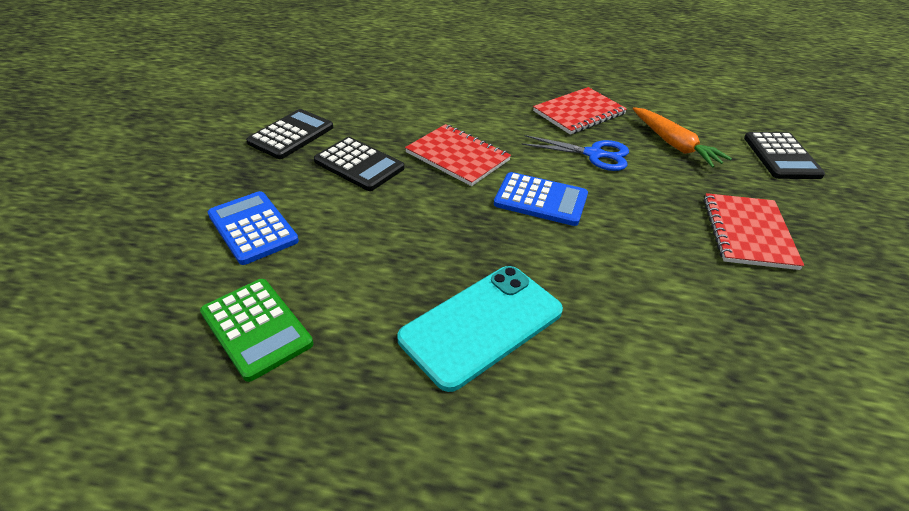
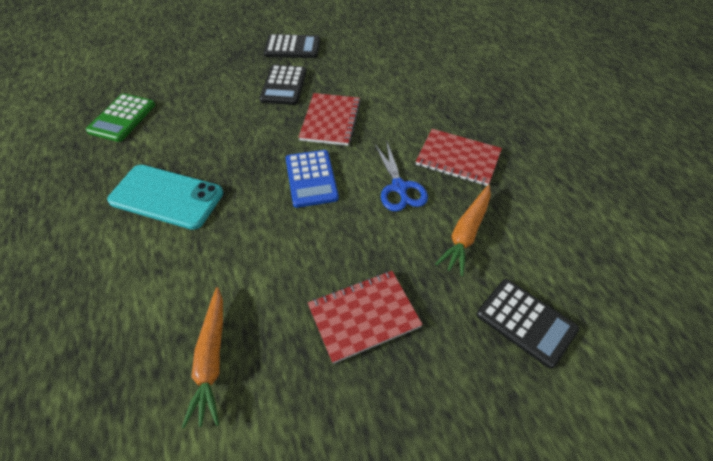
camera: 60 degrees right, 10 degrees up
blue calculator [208,191,299,265] -> none
black calculator [744,132,825,179] -> black calculator turned 105 degrees counterclockwise [477,279,579,369]
none -> orange carrot [182,287,223,428]

